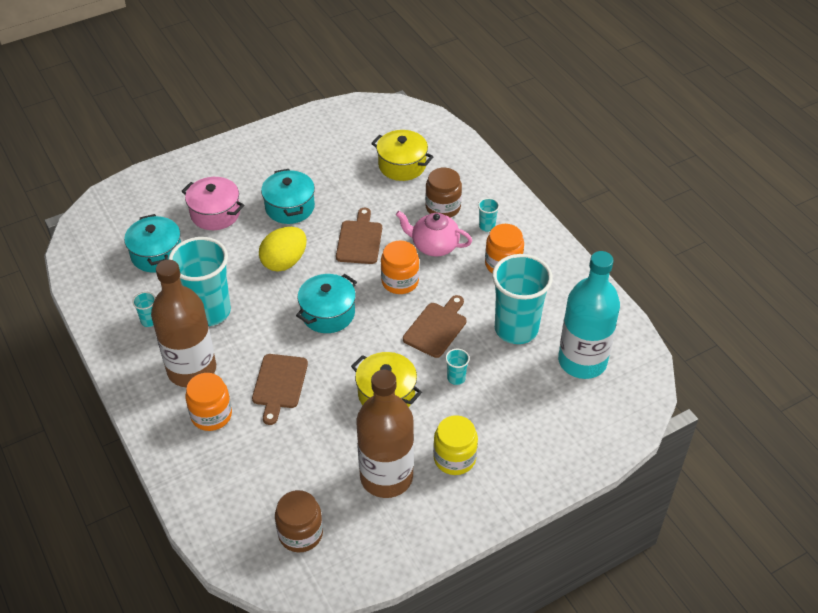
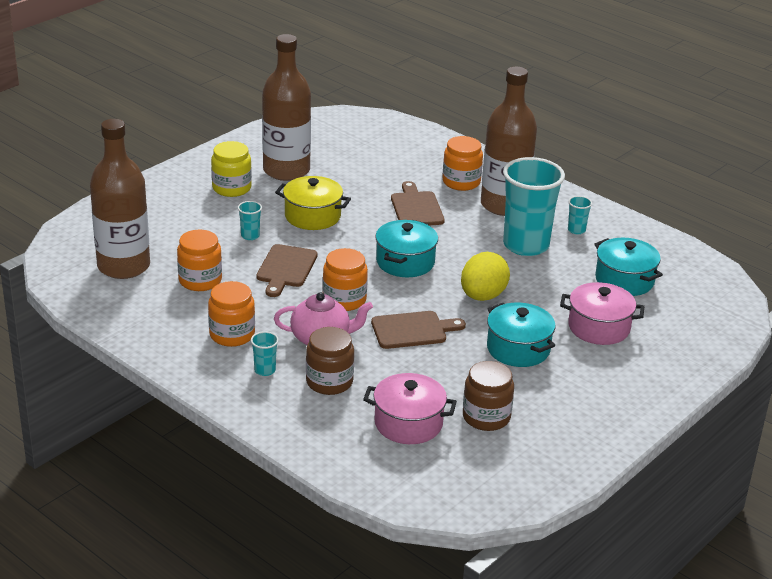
camera: 160 degrees right, 15 degrees down
brown jar [275,490,323,553] -> brown jar moved to [463,361,514,431]
brown cutting board [336,208,382,264] -> brown cutting board turned 90 degrees counterclockwise [371,311,466,349]
yellow pot [371,130,434,181] -> pink pot [363,373,457,444]
turquoise cup [492,254,553,344] -> orange jar [177,230,222,291]
turquoise bottle [558,251,620,379] -> brown bottle [90,119,150,279]

